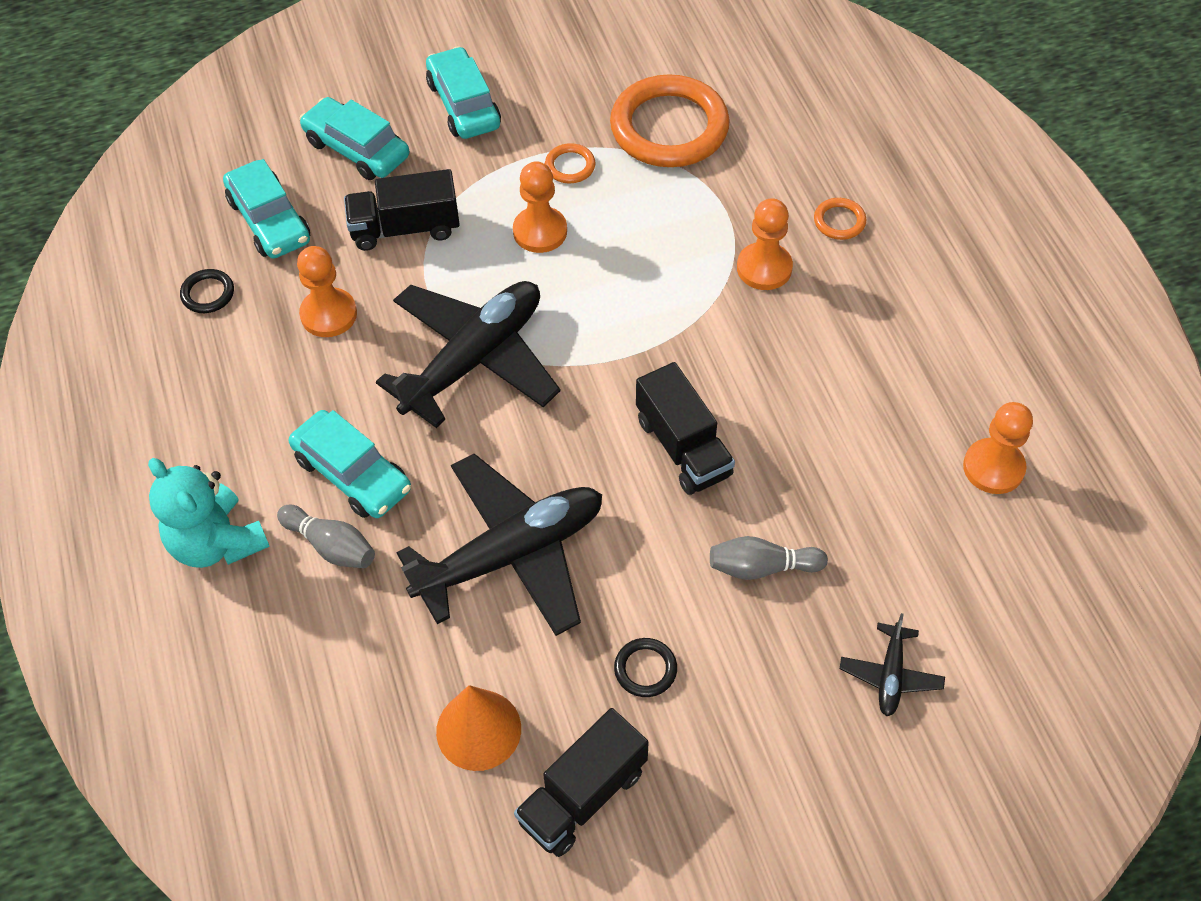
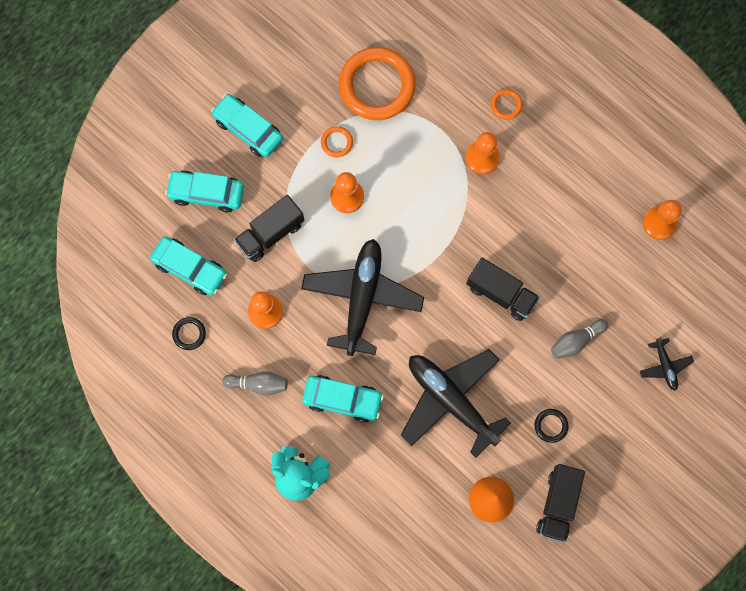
camera: 30 degrees left, 20 degrees up
grey bowling pin [277,505,375,568] -> grey bowling pin moved to [222,371,288,396]
black plane [397,453,602,636] -> black plane turned 75 degrees counterclockwise [400,349,511,458]

